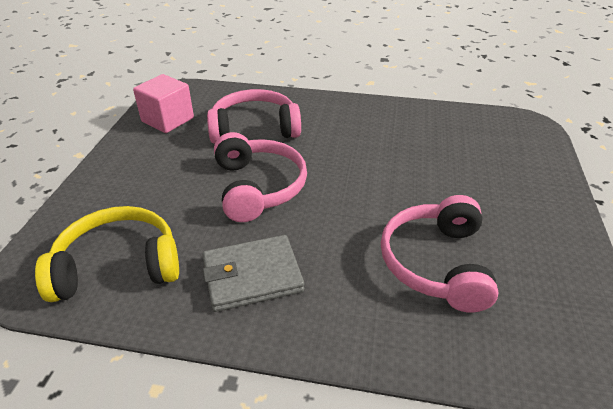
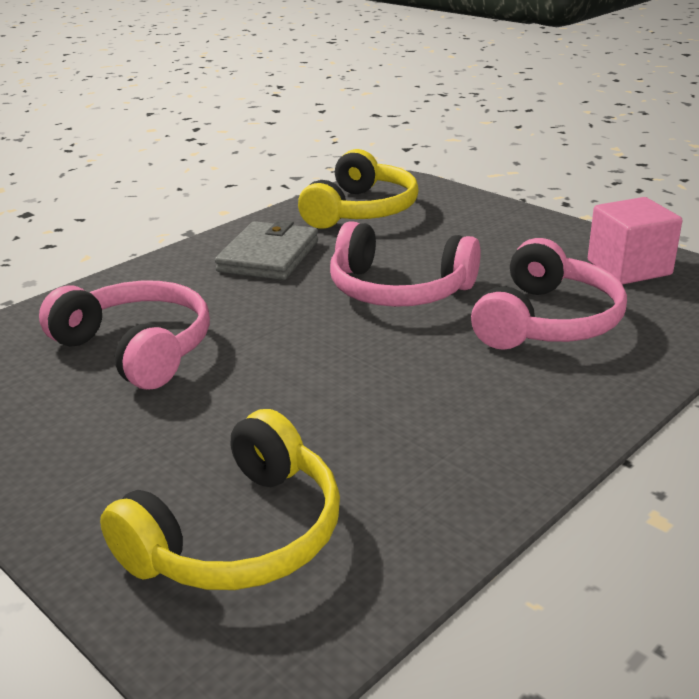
camera: 125 degrees right, 10 degrees down
none -> yellow headphones [100,409,340,590]

